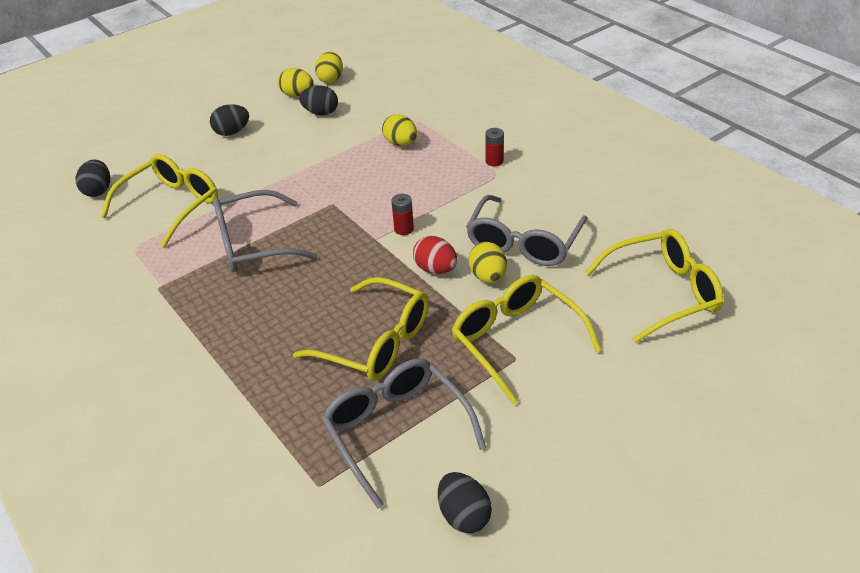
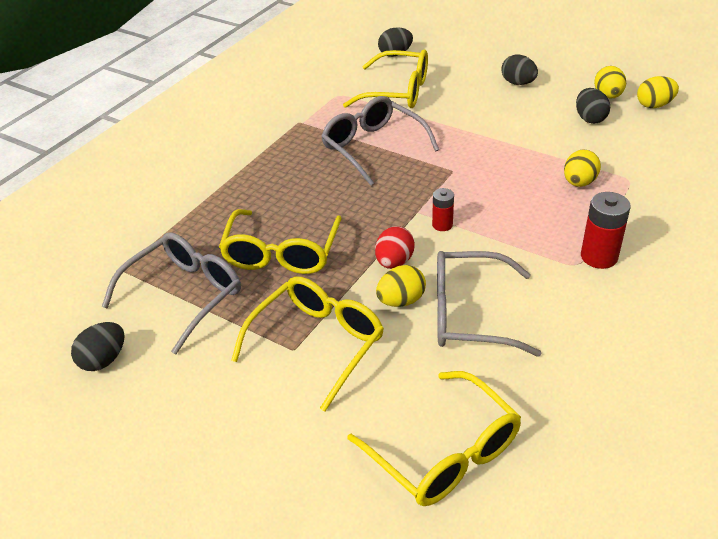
camera: 70 degrees right, 0 degrees up
red battery [485,128,504,167] -> red battery [581,192,631,269], size x1.67

